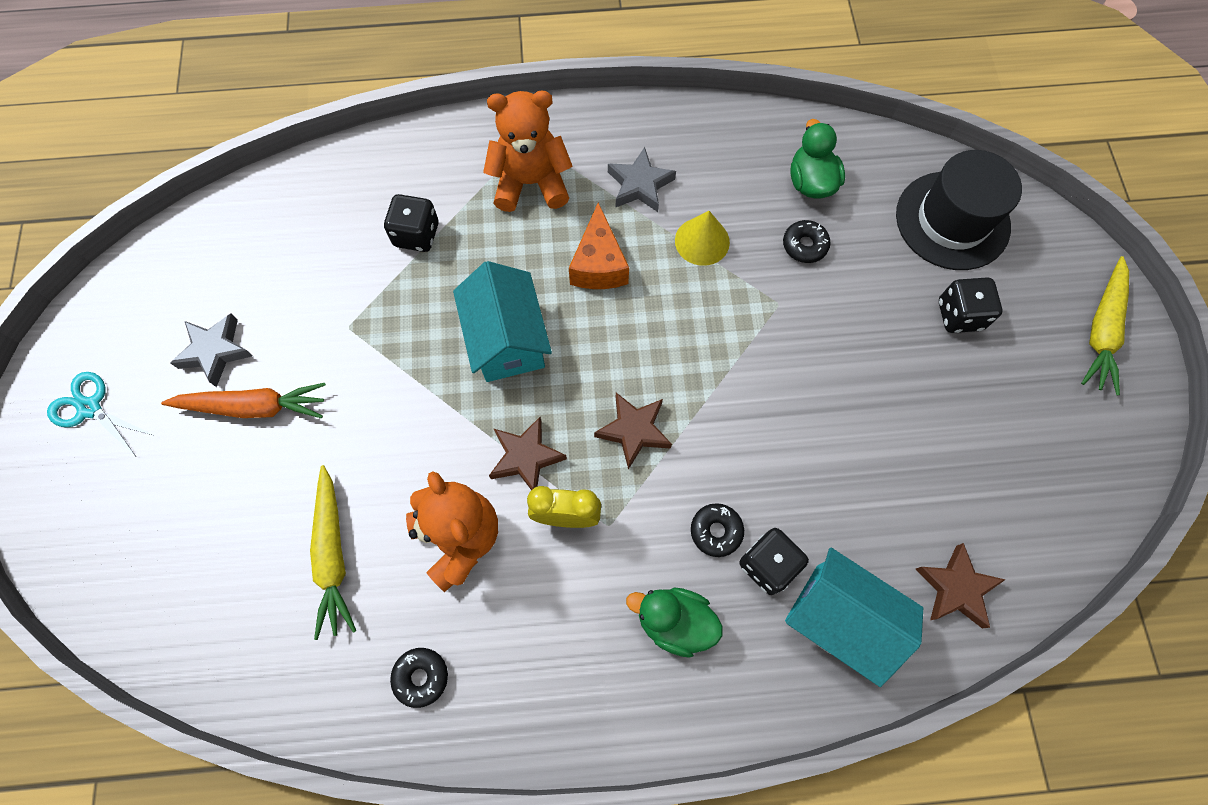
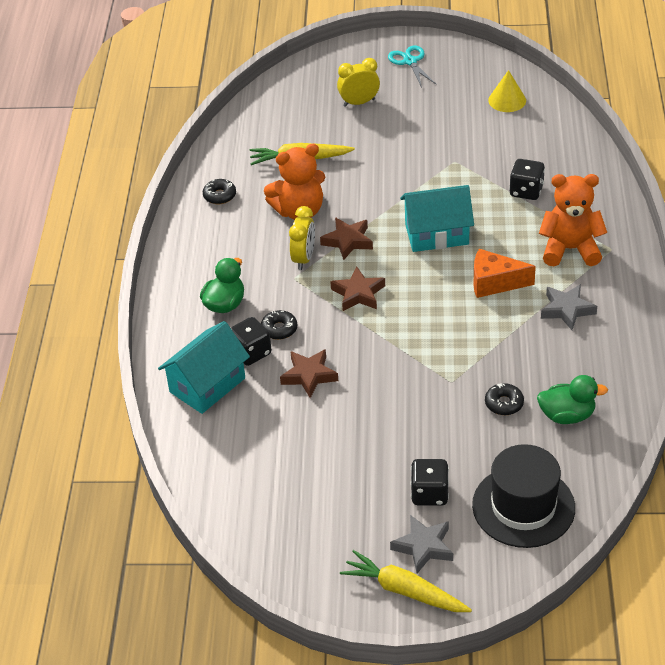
camera: 100 degrees right, 25 degrees down
turquoise scissors [47,372,155,457] -> turquoise scissors turned 60 degrees counterclockwise [388,46,437,88]
orange carrot [161,383,326,418] -> none
grey star [171,313,253,387] -> grey star moved to [390,515,453,573]
orange teddy bear [483,90,573,212] -> orange teddy bear turned 90 degrees counterclockwise [539,174,607,266]
yellow cone [675,211,730,266] -> yellow cone moved to [488,70,526,112]
brown star [916,543,1006,628] -> brown star moved to [280,349,338,398]
none -> yellow clock [337,58,380,107]

